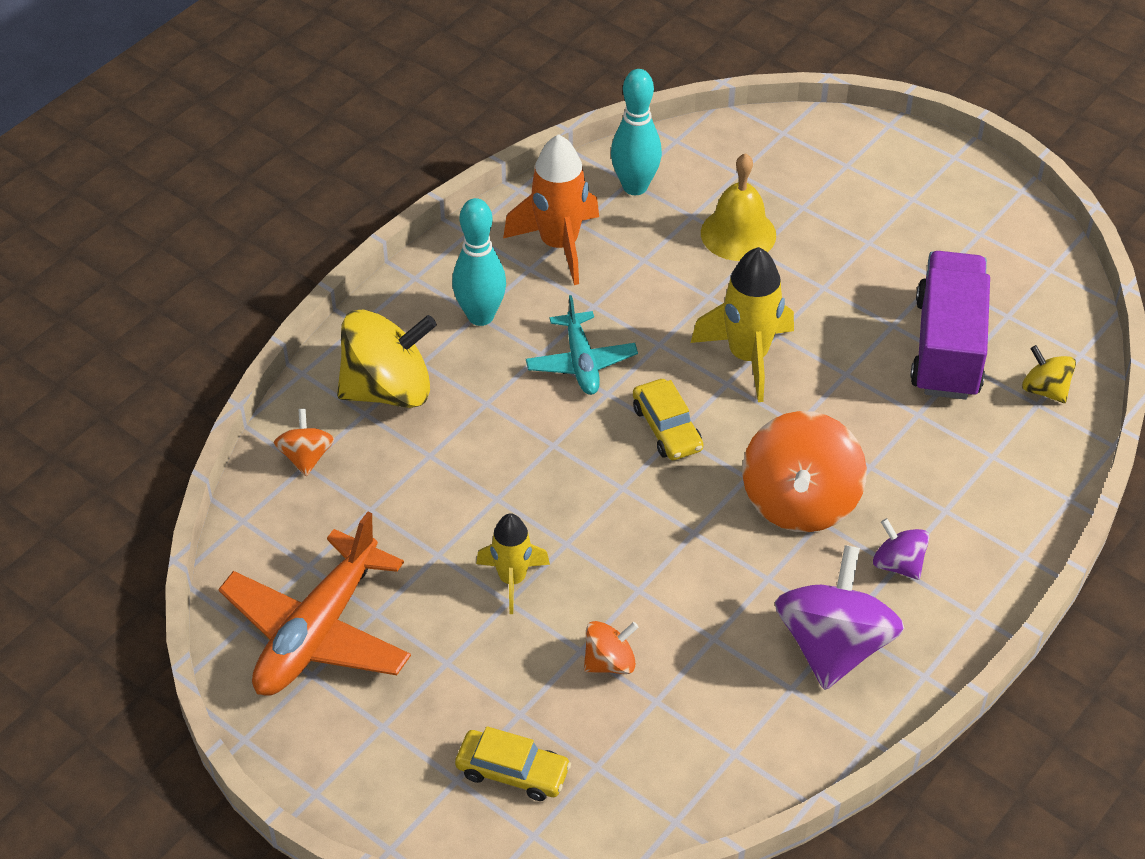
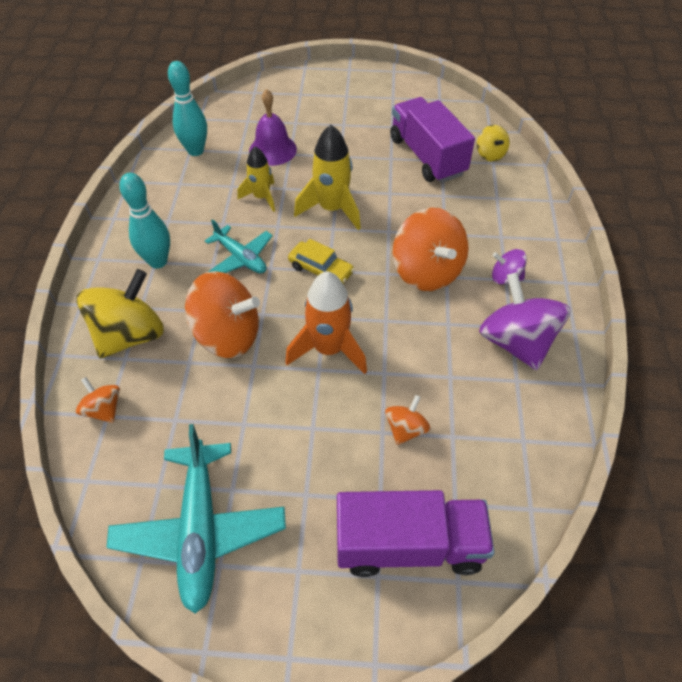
camera: 35 degrees left, 5 degrees up
orange plane [218,512,411,696] -> turquoise plane [106,424,286,614]
yellow car [455,726,571,801] -> purple truck [337,490,495,577]
yellow rocket [476,513,550,614] -> yellow rocket moved to [238,146,275,212]
orange rocket [503,134,599,285] -> orange rocket moved to [285,271,367,374]
yellow bell [701,153,776,261] -> purple bell [249,89,297,166]
yellow spinning top [1022,345,1076,403] -> yellow spinning top turned 120 degrees counterclockwise [477,125,509,162]
none -> orange spinning top [185,271,260,358]

